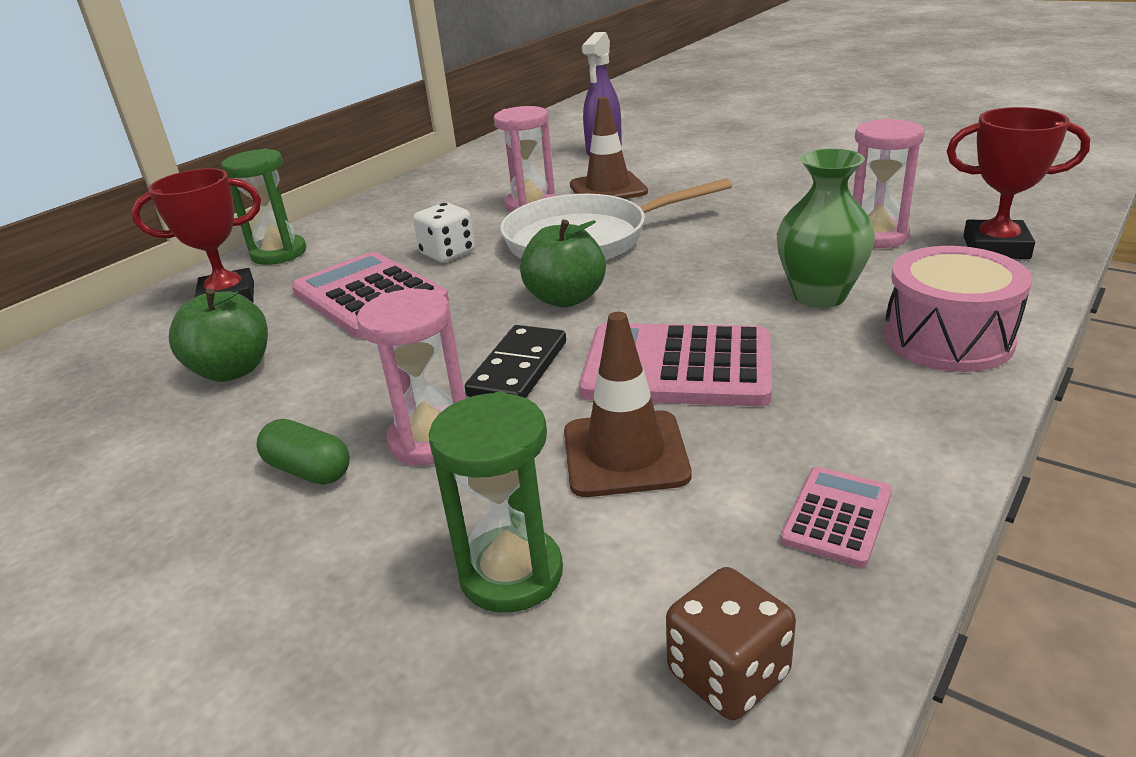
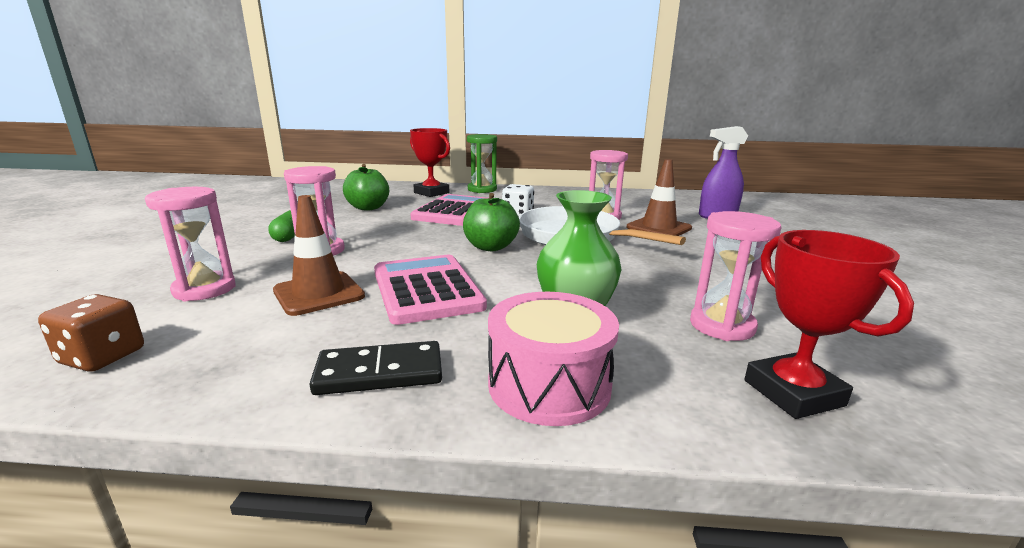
camera: 55 degrees right, 10 degrees down
green hourglass [429,391,563,613] -> pink hourglass [145,187,236,301]
black domino [465,325,566,398] -> black domino moved to [310,341,442,395]
pink calculator [780,467,892,567] -> none

